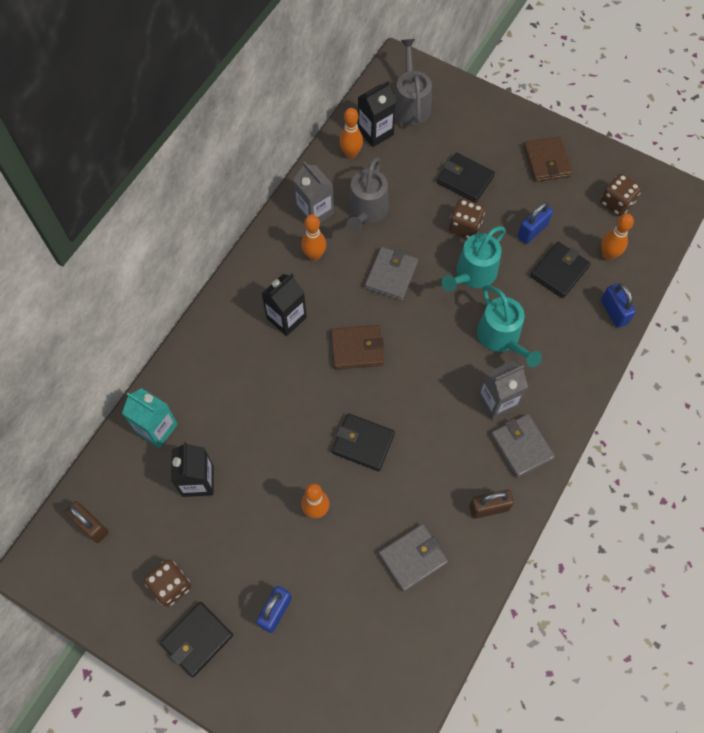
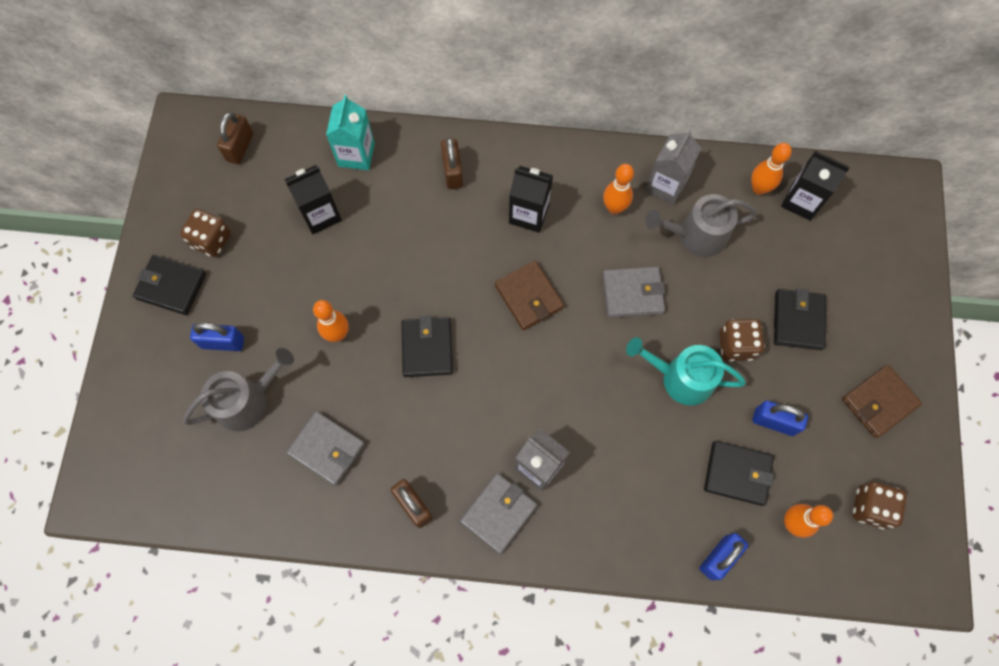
camera: 65 degrees right, 5 degrees up
grey watering can [395,39,432,125] -> grey watering can moved to [183,348,294,431]
turquoise watering can [477,285,542,367] -> none
none -> brown padlock [441,137,463,189]

